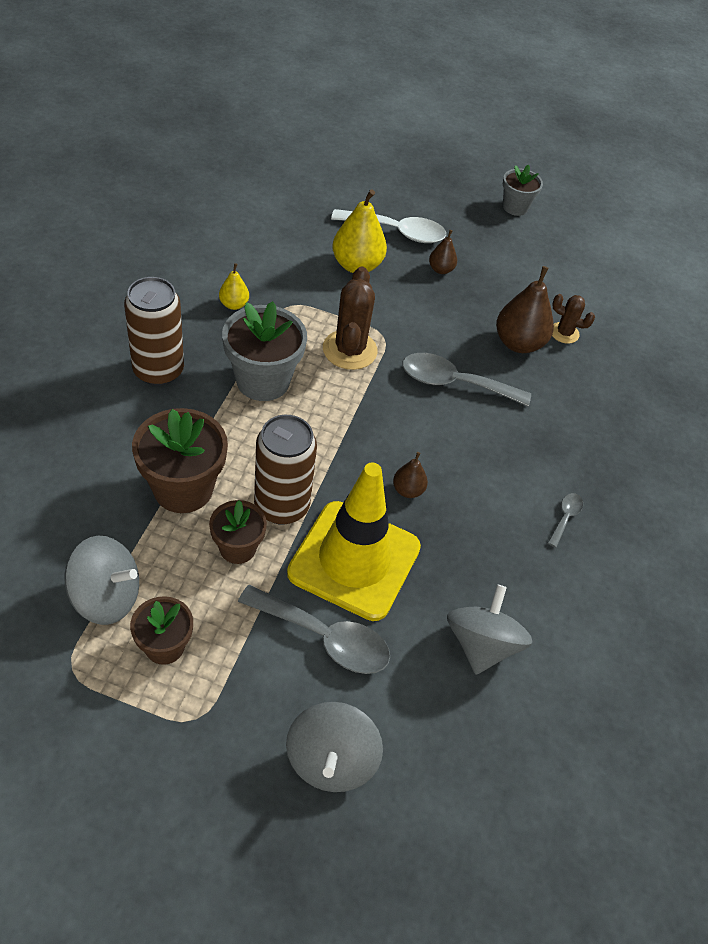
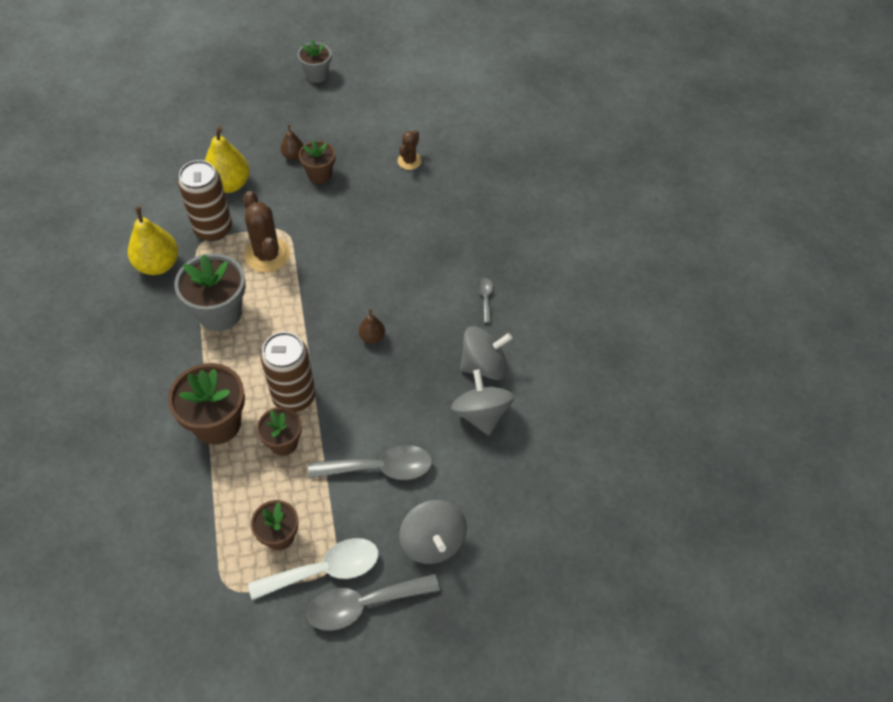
camera: 25 degrees left, 5 degrees up
grey spinning top [64,536,139,625] -> grey spinning top moved to [460,326,512,380]
brown can [124,277,184,386] -> brown can moved to [178,160,232,241]
yellow pear [219,263,249,310] -> yellow pear [128,206,178,275], size x1.89
yellow traffic cone [287,462,421,621] -> none
white spoon [331,209,446,243] -> white spoon moved to [248,538,379,600]
grey spoon [402,353,531,406] -> grey spoon moved to [307,574,440,631]
brown pear [496,266,554,353] -> none
brown cactus [552,294,595,344] -> brown cactus turned 60 degrees counterclockwise [398,130,422,170]
none -> brown flower pot [299,140,335,184]

